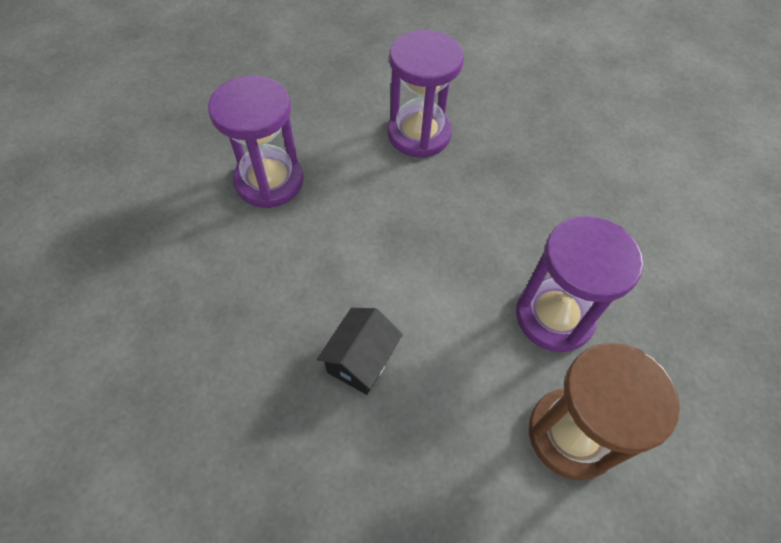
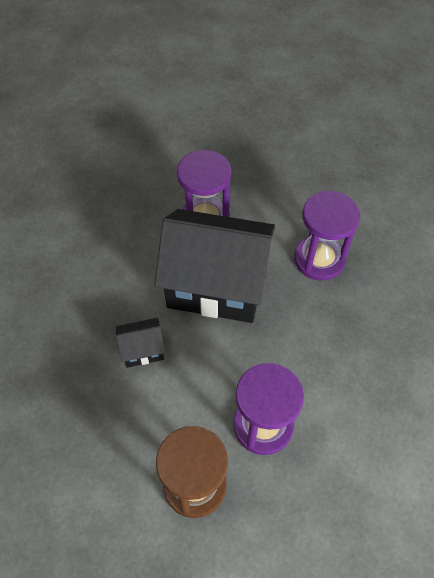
camera: 50 degrees right, 0 degrees up
none -> black house [155,209,275,323]

